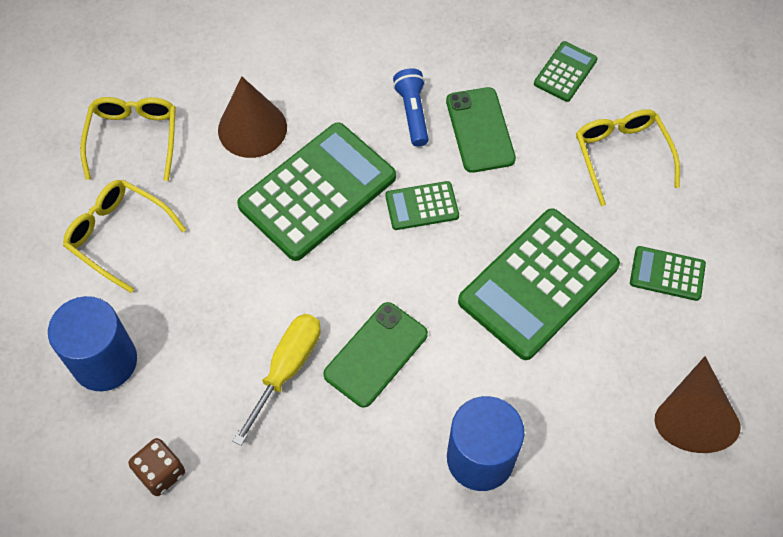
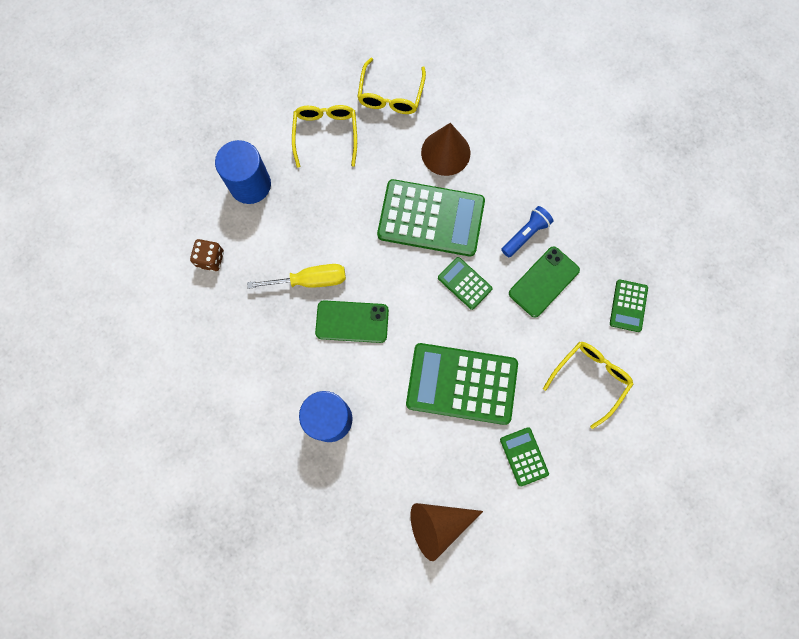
camera: 55 degrees right, 15 degrees up
yellow glasses [80,97,176,181] -> yellow glasses turned 135 degrees clockwise [357,58,426,114]
green calculator [534,41,598,102] -> green calculator turned 105 degrees clockwise [610,279,648,332]

